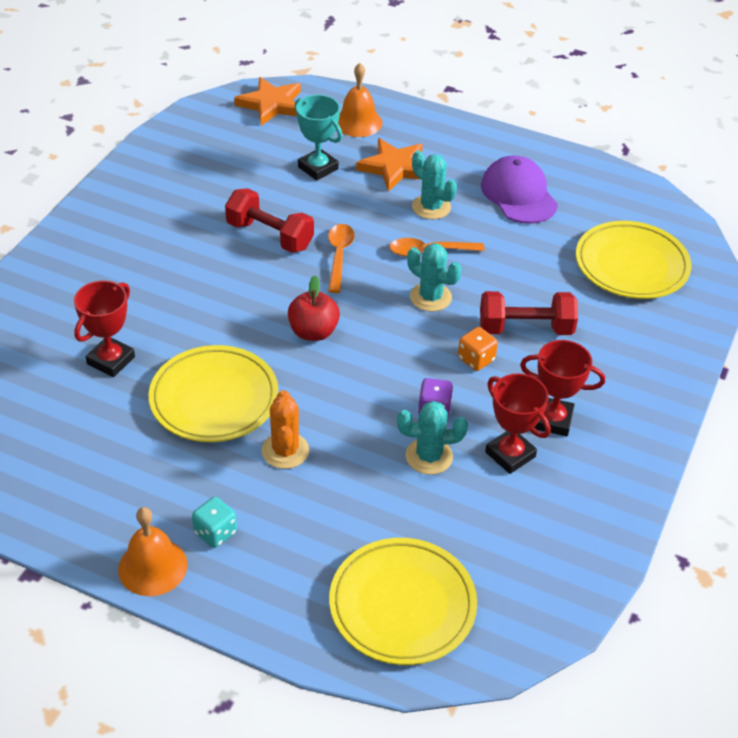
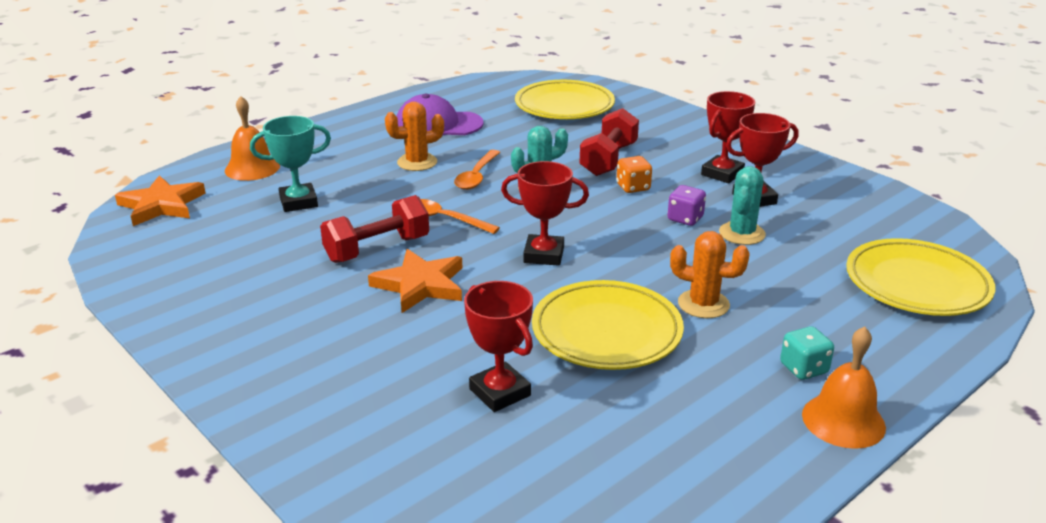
camera: 65 degrees left, 15 degrees down
red apple [288,276,340,341] -> red trophy [501,161,589,266]
orange star [356,138,423,192] -> orange star moved to [368,249,462,313]
turquoise cactus [412,150,457,219] -> orange cactus [385,102,444,171]

